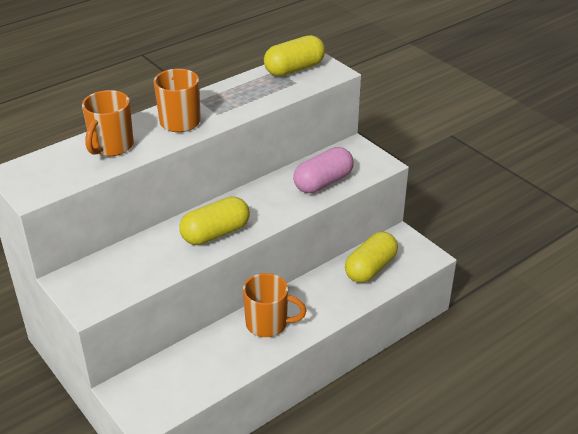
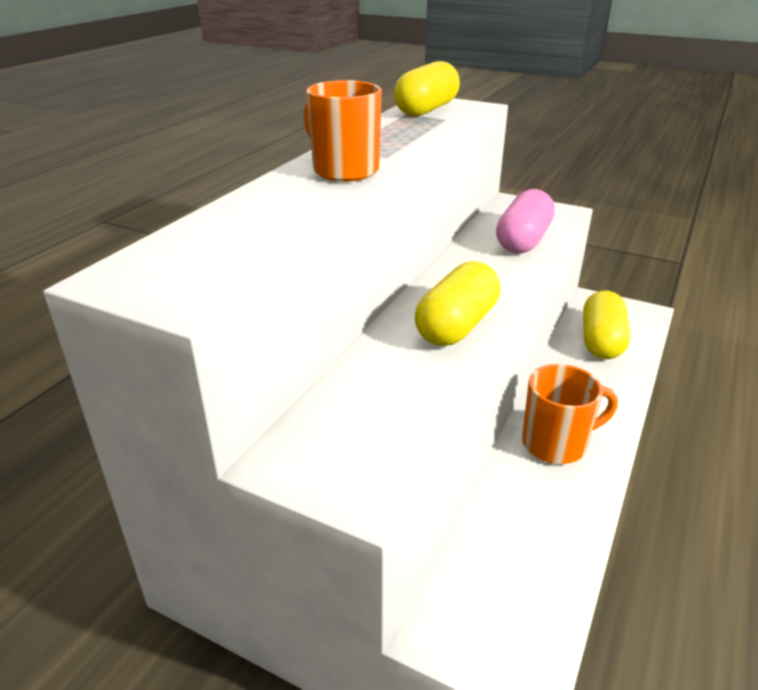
camera: 25 degrees left, 5 degrees down
orange mug [82,90,134,156] -> none

